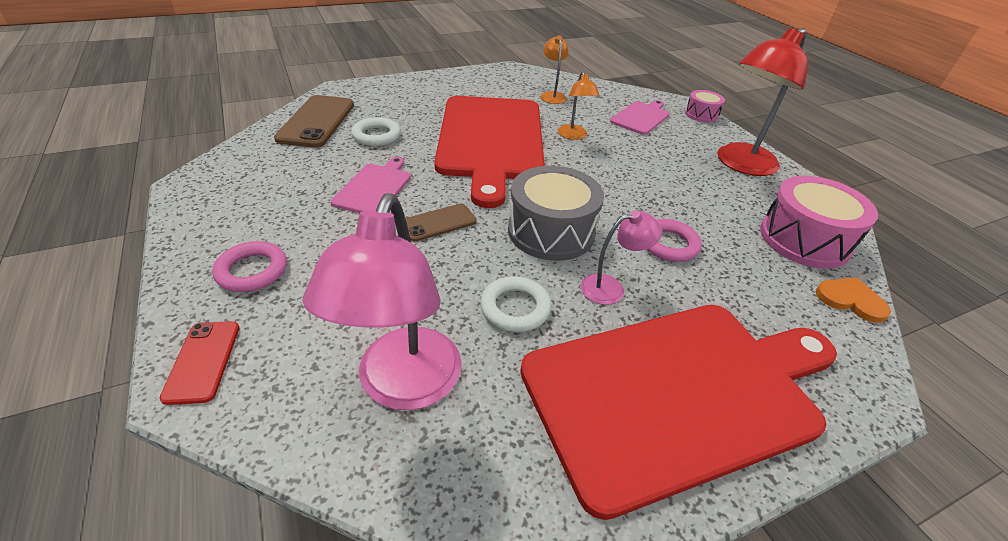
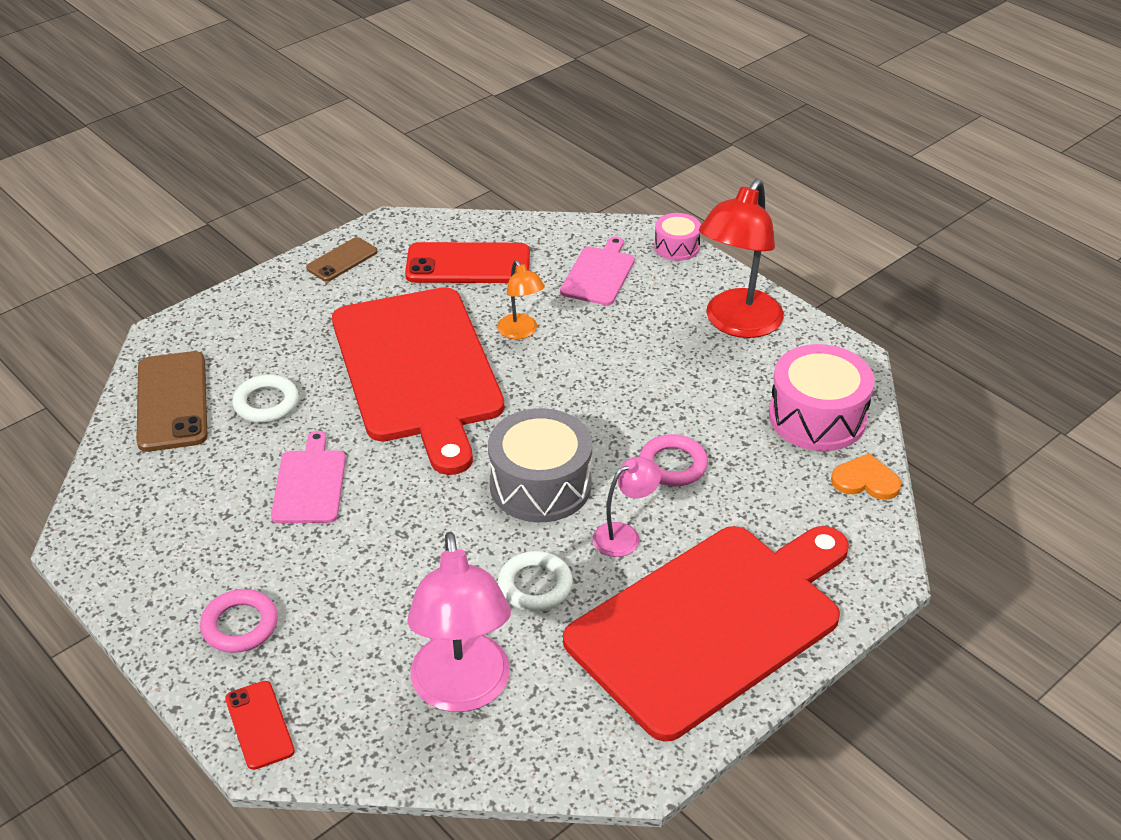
camera: 15 degrees left, 0 degrees up
brown phone [405,203,477,242] -> brown phone moved to [306,237,378,282]
orange lamp [540,35,569,104] -> red phone [405,242,530,283]

